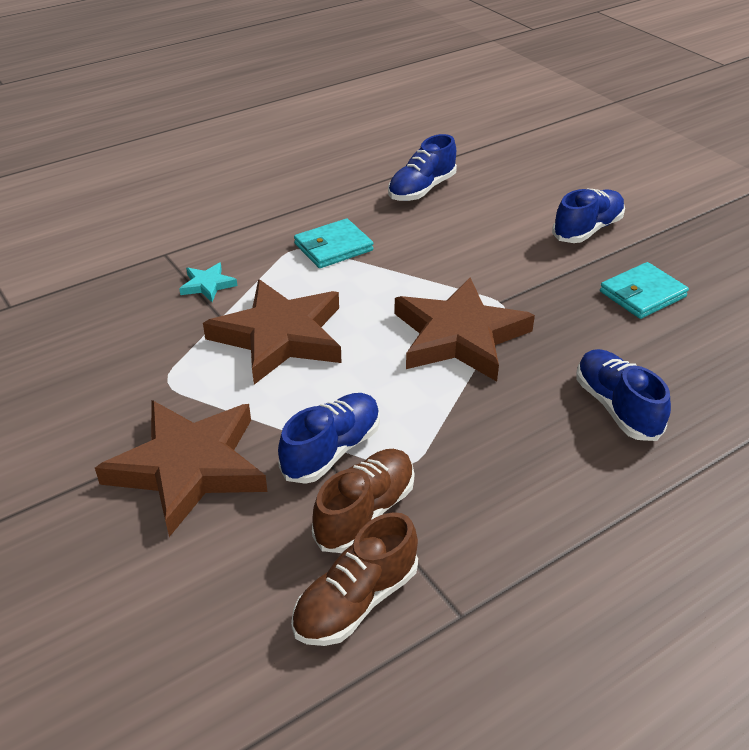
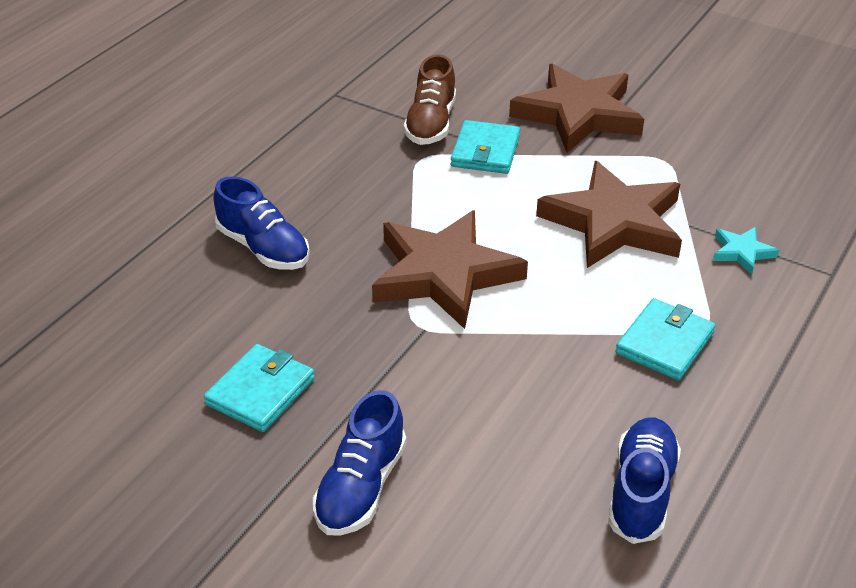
camera: 155 degrees right, 0 degrees up
blue shoe [278,393,380,484] -> turquoise wallet [451,120,520,174]
brown shoe [291,512,418,646] -> none

